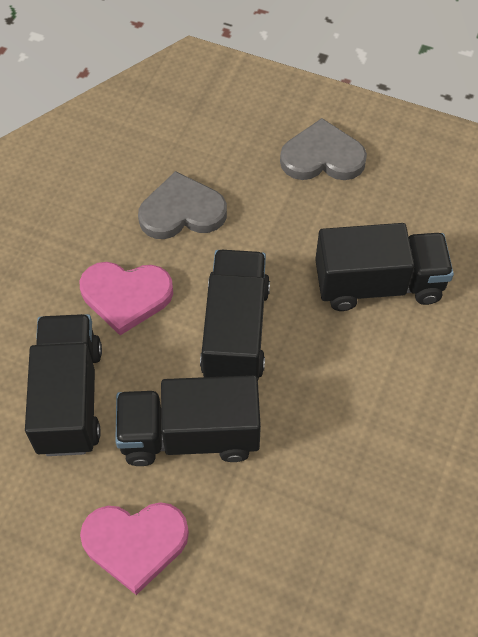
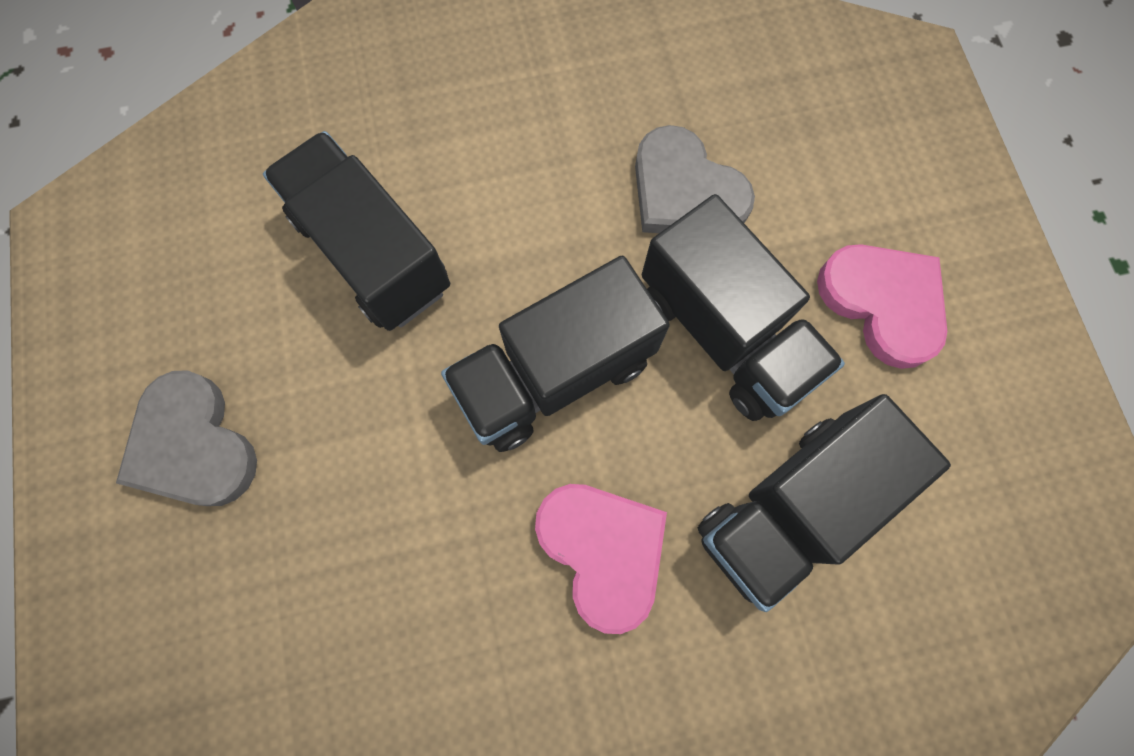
camera: 125 degrees left, 15 degrees up
grey heart [138,171,227,239] -> grey heart moved to [635,125,755,233]

